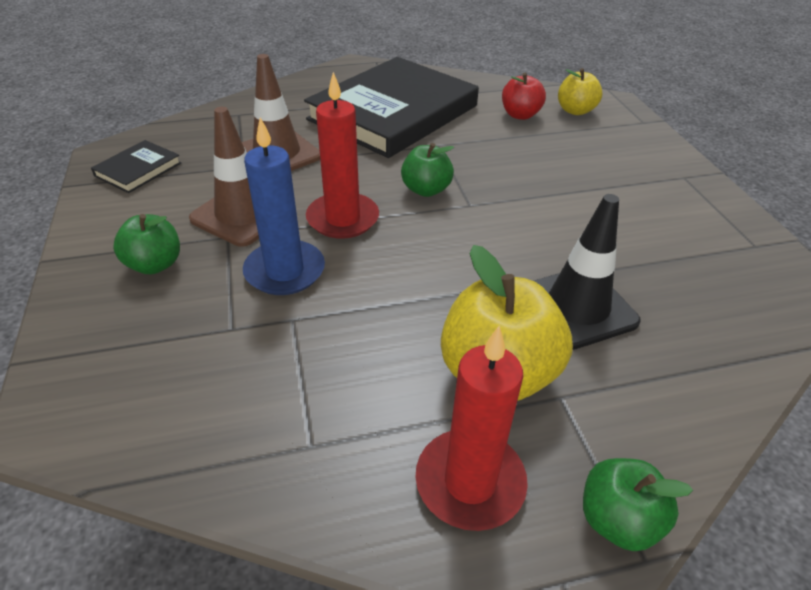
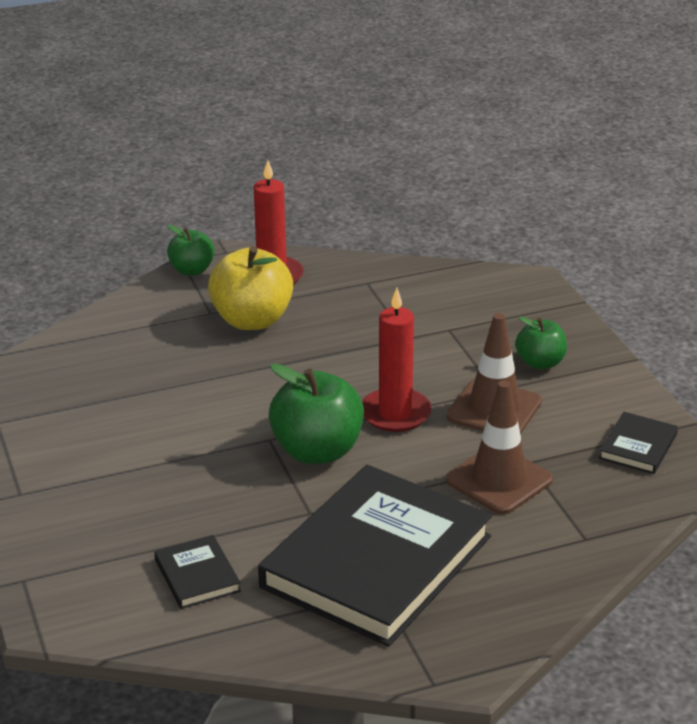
camera: 175 degrees right, 10 degrees down
blue candle [243,117,325,295] -> none
green apple [401,143,454,197] -> green apple [269,363,364,464], size x1.71
red apple [502,73,546,120] -> black book [154,535,241,609]
black traffic cone [534,194,641,350] -> none
yellow apple [558,68,602,115] -> none

